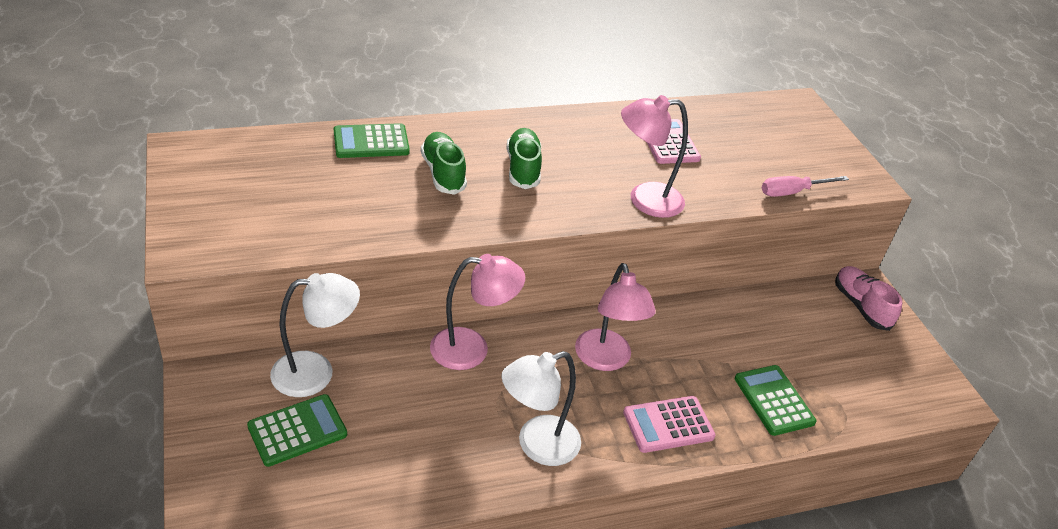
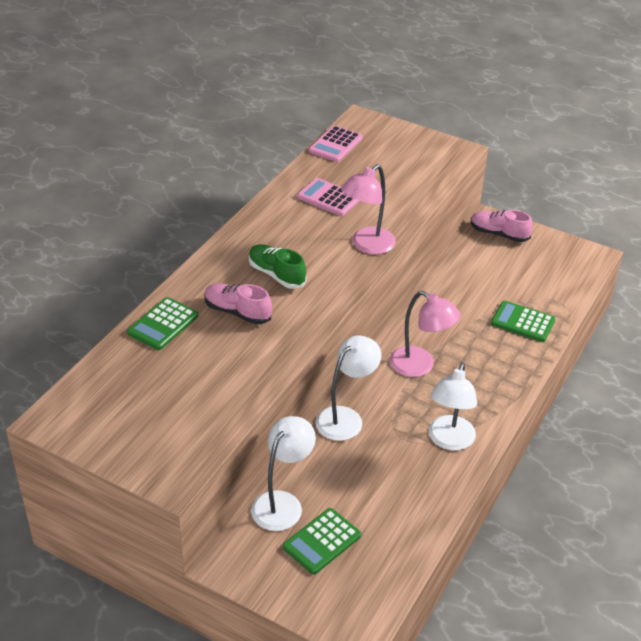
camera: 40 degrees left, 0 degrees up
green calculator [247,394,347,467] -> green calculator turned 150 degrees counterclockwise [283,508,361,574]
green shoe [421,132,467,195] -> pink shoe [204,283,272,324]
pink lamp [430,254,525,370] -> white lamp [315,335,381,441]
pink calculator [623,396,715,453] -> pink calculator moved to [309,125,363,162]
pink screwdriver [762,176,849,197] -> none

